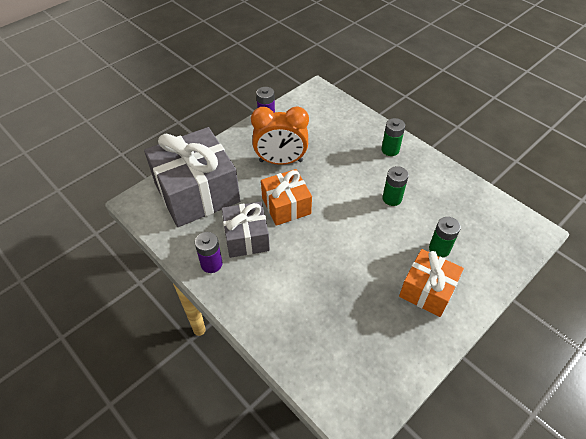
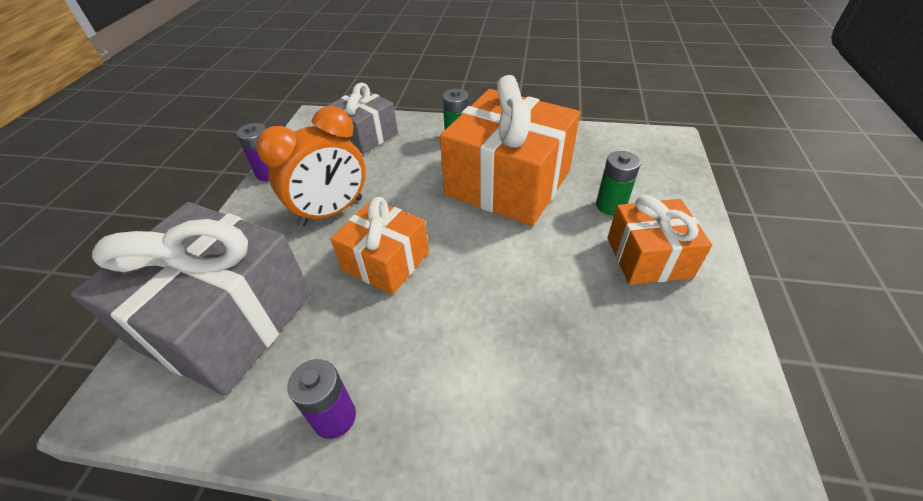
camera: 35 degrees left, 5 degrees down
grey gift [222,202,270,258] -> grey gift moved to [325,83,398,154]
green battery [382,166,409,206] -> orange gift [440,75,580,226]

